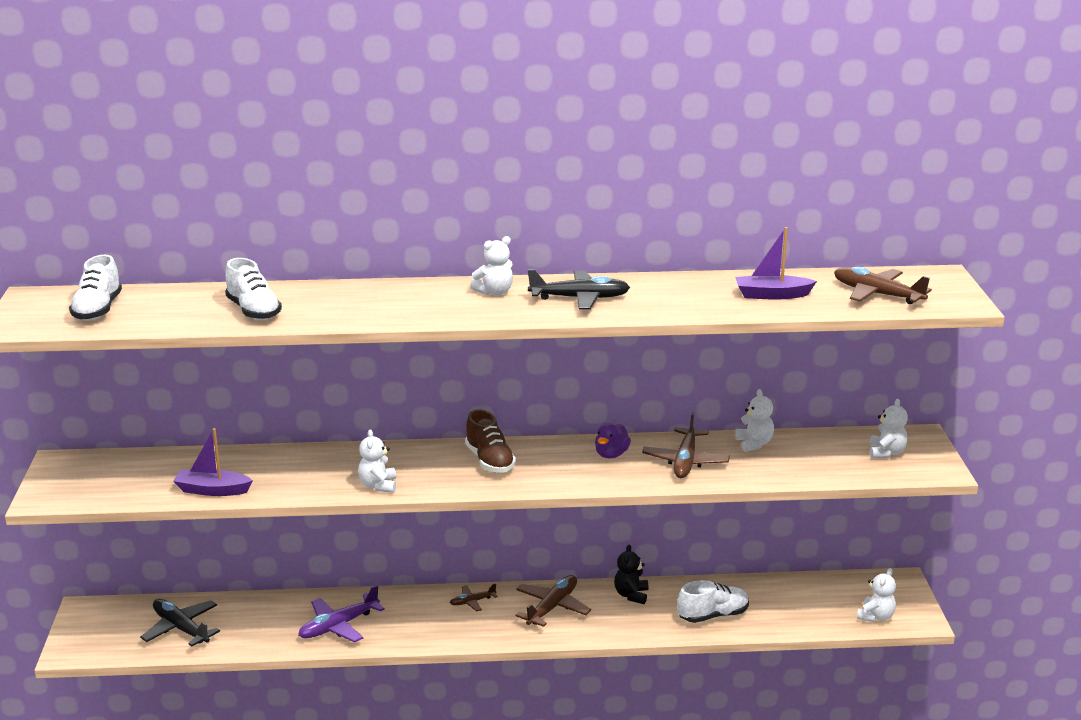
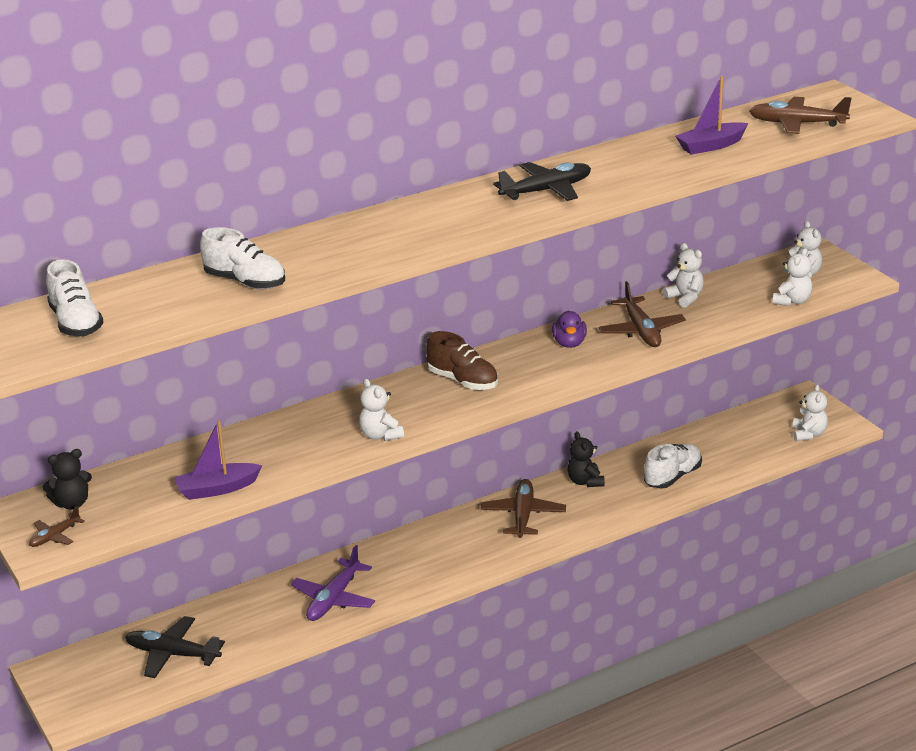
camera: 25 degrees left, 5 degrees up
brown plane [450,584,498,611] -> brown plane moved to [29,506,85,547]
white teddy bear [470,236,513,296] -> white teddy bear moved to [773,248,813,306]
none -> black teddy bear [43,449,92,510]

